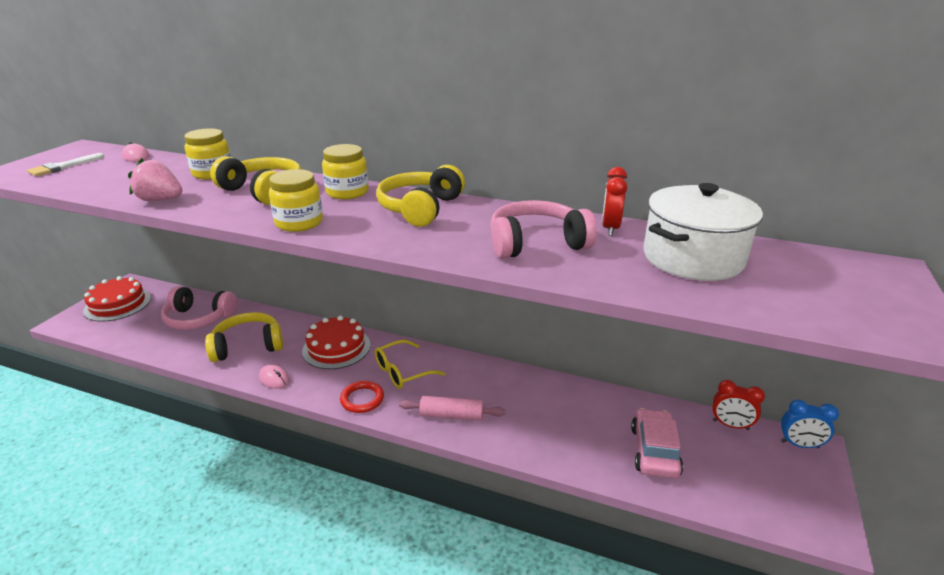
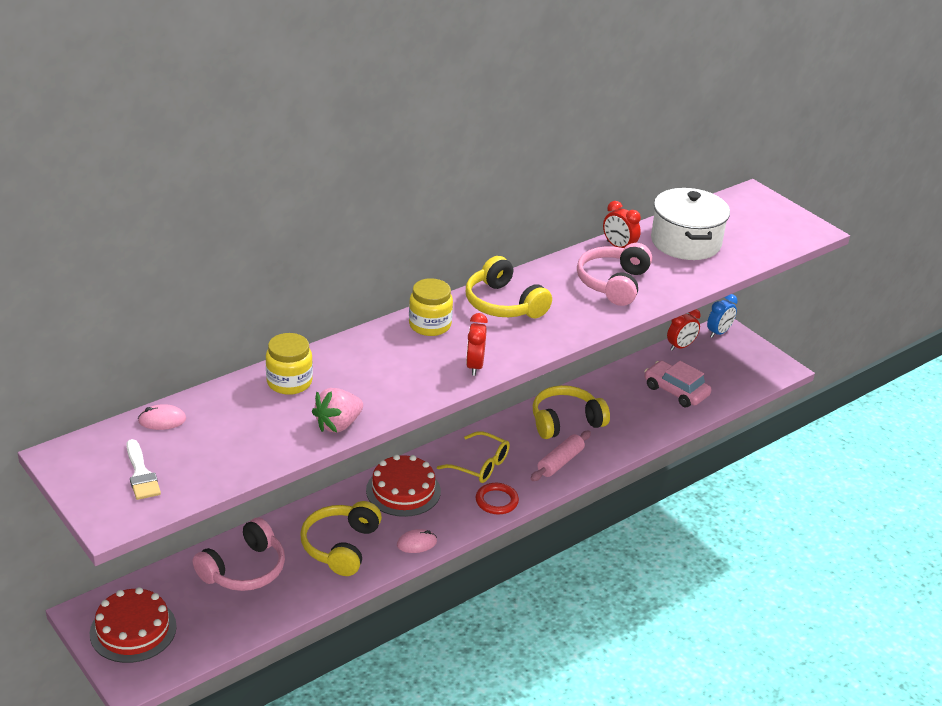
camera: 60 degrees left, 5 degrees up
yellow headphones [210,156,302,205] -> yellow headphones moved to [533,385,610,439]
yellow jar [269,169,323,232] -> red clock [466,313,488,376]
yellow glasses [375,340,445,389] -> yellow glasses turned 60 degrees counterclockwise [437,431,510,483]

